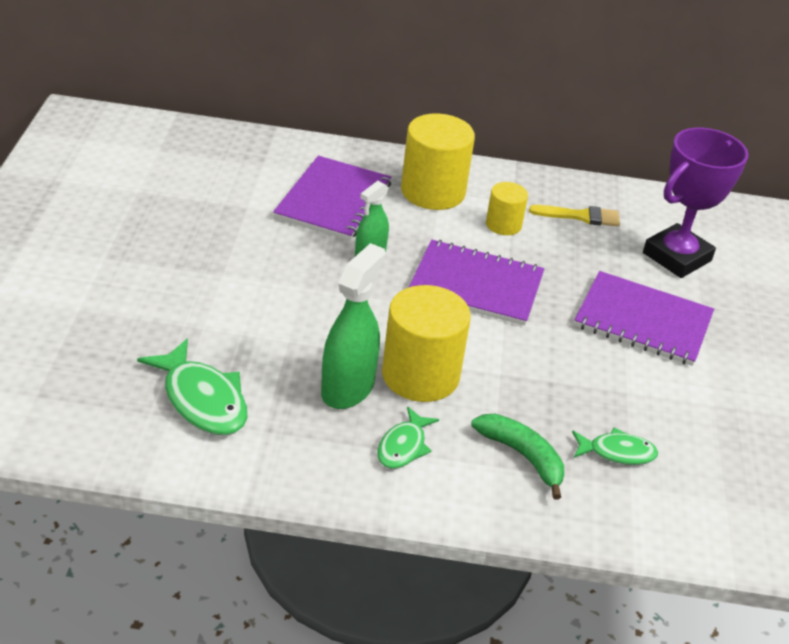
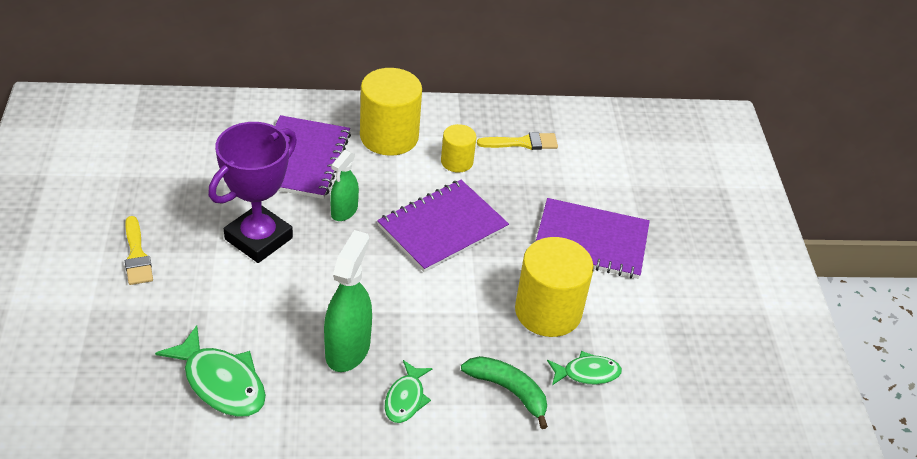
camera: 10 degrees left, 5 degrees up
yellow cylinder [382,285,471,402] -> yellow cylinder moved to [515,237,594,337]
purple notebook [409,239,545,326] -> purple notebook turned 45 degrees counterclockwise [377,180,509,272]
purple trophy [643,128,749,278] -> purple trophy moved to [208,122,297,263]
none -> yellow brush [125,216,153,285]

